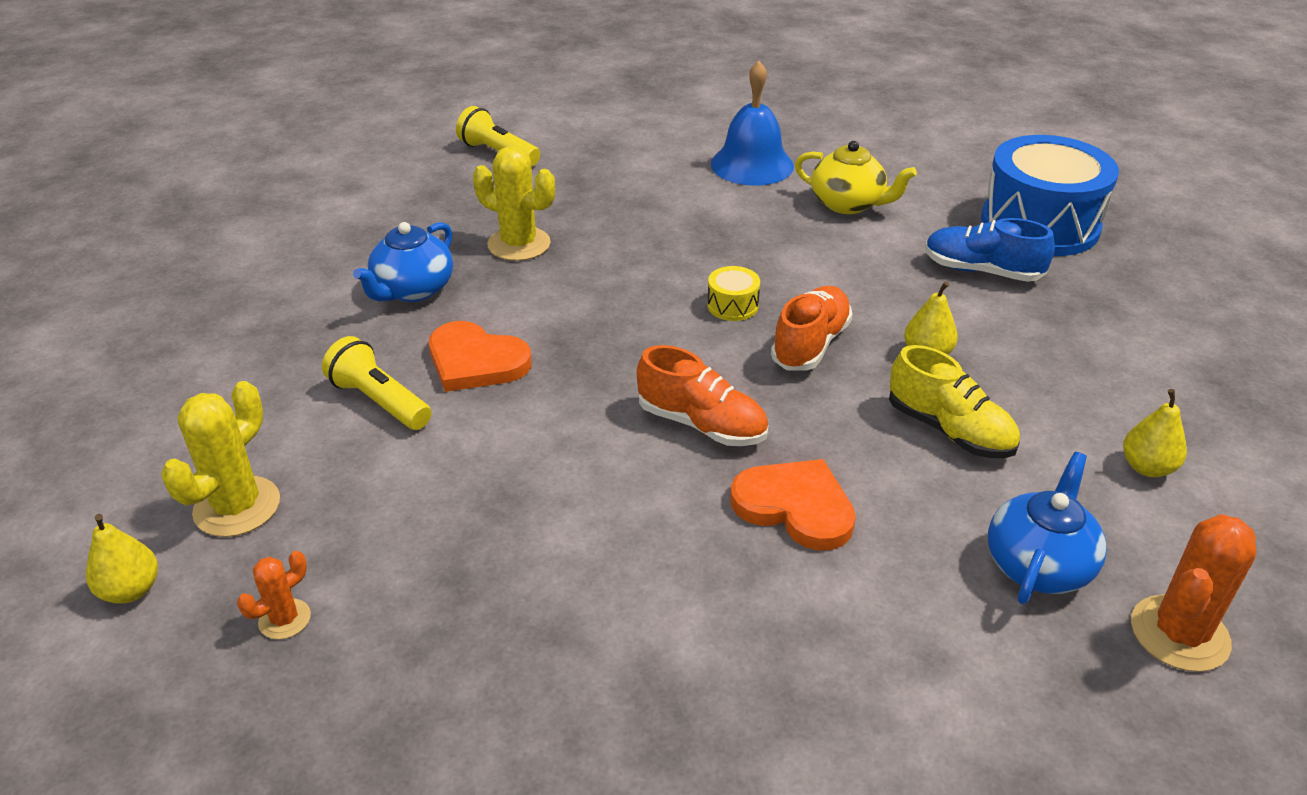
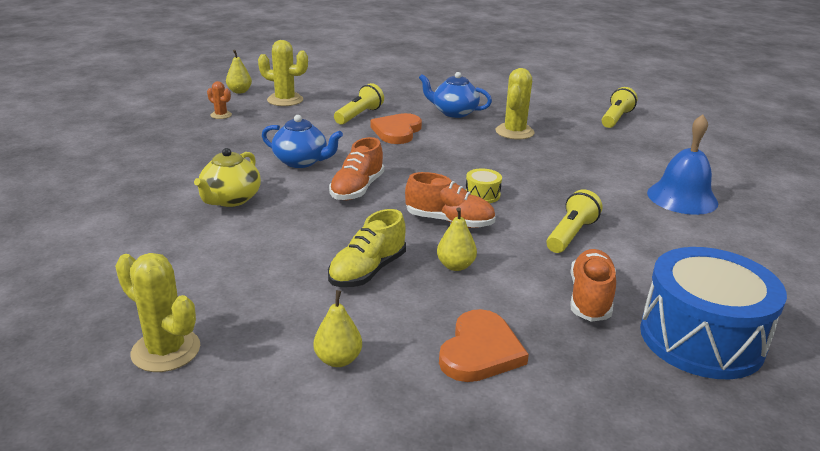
camera: 80 degrees right, 10 degrees down
orange heart [730,459,856,551] -> orange heart moved to [439,309,529,382]
yellow teapot [795,141,917,214] -> yellow teapot moved to [194,148,261,207]
blue shoe [925,218,1055,282] -> orange shoe [570,249,616,322]
blue teapot [988,452,1107,604] -> blue teapot moved to [262,115,343,168]
orange cactus [1131,514,1256,672] -> yellow cactus [115,253,200,372]
none -> yellow flashlight [547,189,603,253]

